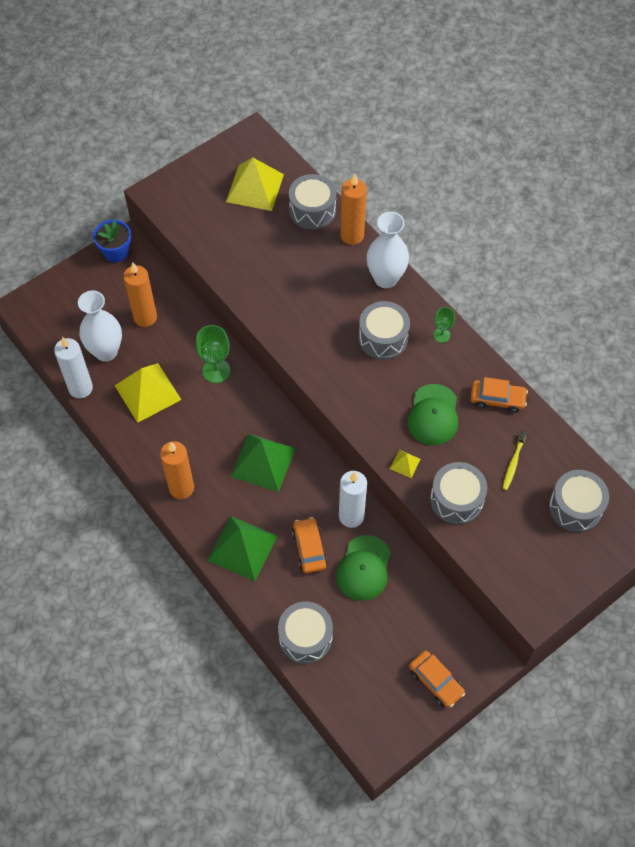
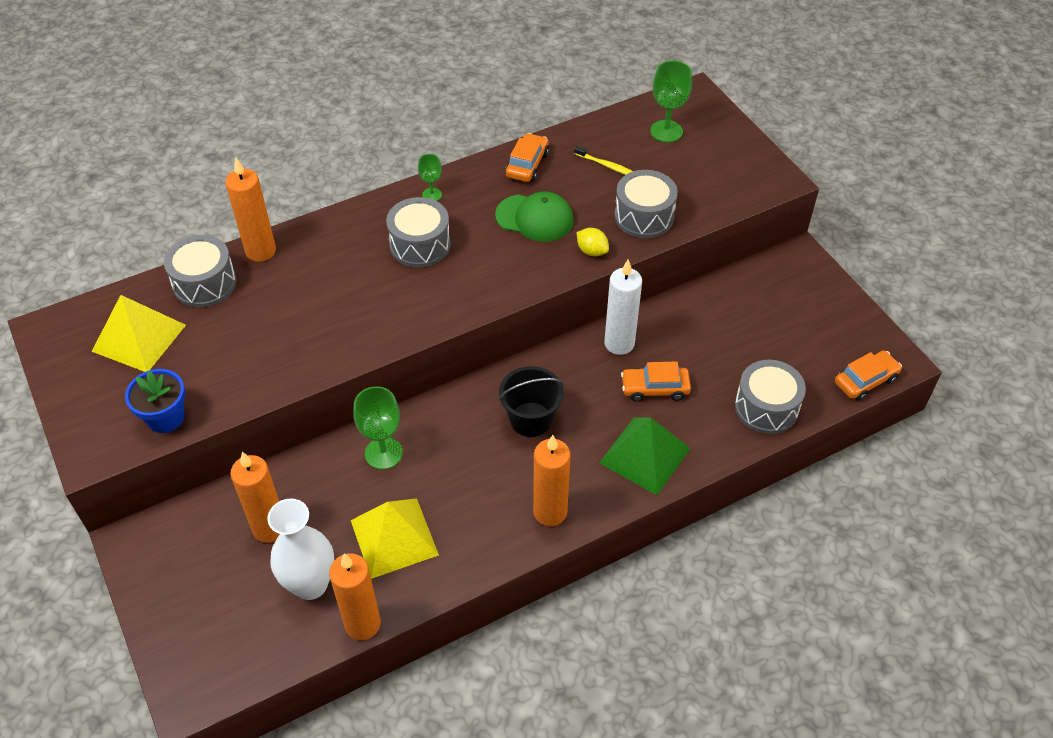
camera: 80 degrees left, 10 degrees down
white candle [54,337,93,398] -> orange candle [329,553,381,640]
blue flower pot [93,220,131,263] -> blue flower pot moved to [125,369,185,433]
green pyramid [230,434,296,492] -> black bucket [499,366,564,437]
green cap [336,535,391,601] -> none
white vase [367,212,409,288] -> none
yellow pyramid [390,450,421,478] -> yellow lemon [577,228,609,256]
orange car [409,651,465,708] -> orange car moved to [835,350,902,401]
grey drum [549,470,609,532] -> green goblet [650,61,692,142]

